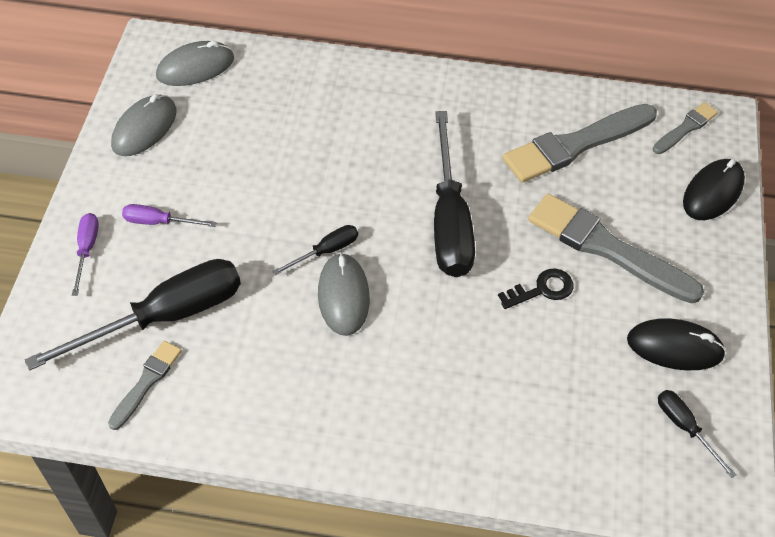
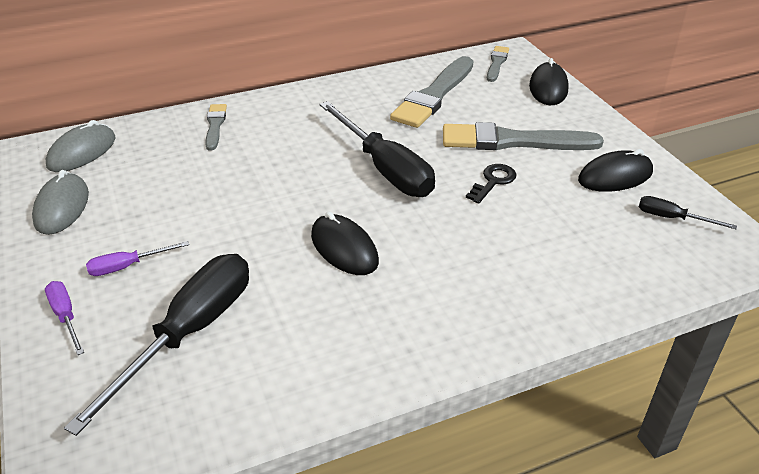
camera: 30 degrees left, 15 degrees down
grey brush [108,341,182,430] -> grey brush moved to [205,104,227,151]
black screwdriver [272,225,358,275] -> none
grey mouse [318,252,370,336] -> black mouse [311,211,379,275]

